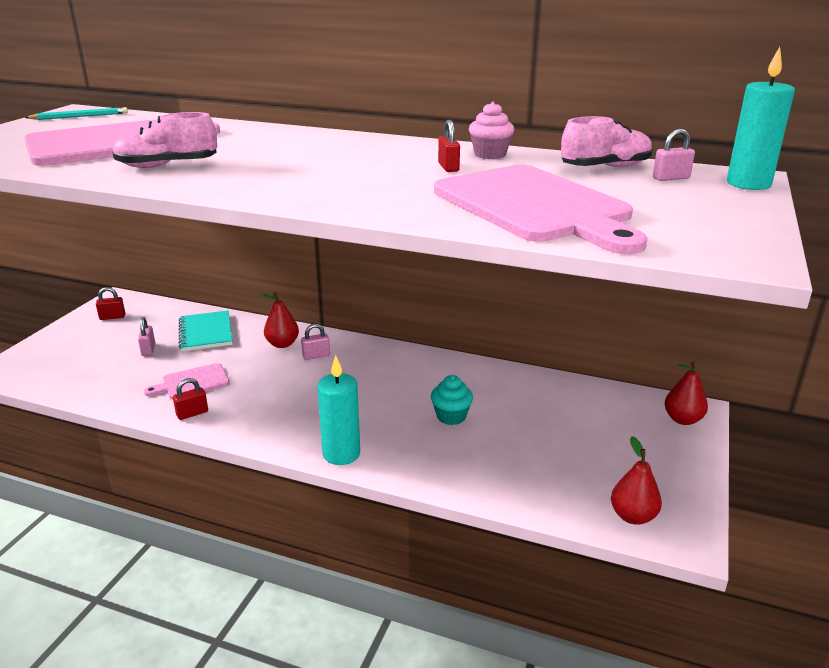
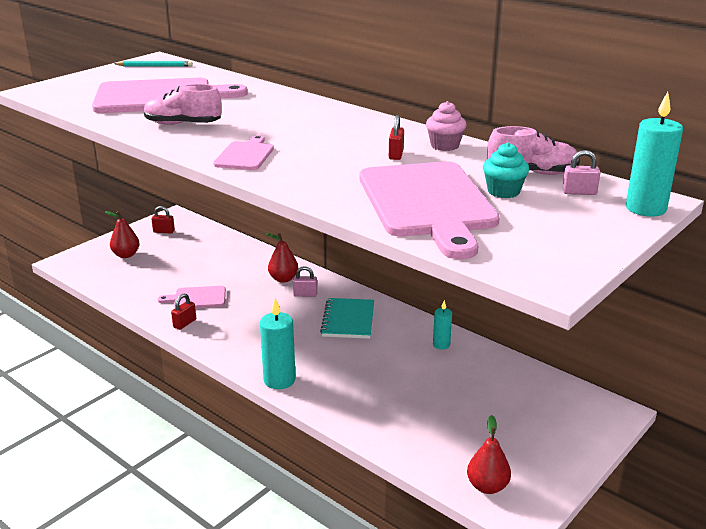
camera: 20 degrees right, 0 degrees up
pink padlock [138,317,155,356] -> none
red padlock [173,378,208,420] -> red padlock turned 45 degrees counterclockwise [171,294,196,330]
turquoise notebook [179,311,232,351] -> turquoise notebook moved to [320,298,374,339]
turquoise cupcake [431,375,473,425] -> turquoise cupcake moved to [483,142,529,198]
red pear [665,361,708,425] -> red pear moved to [105,211,140,258]
none -> pink cutting board [213,135,274,170]
none -> turquoise candle [433,300,452,350]

